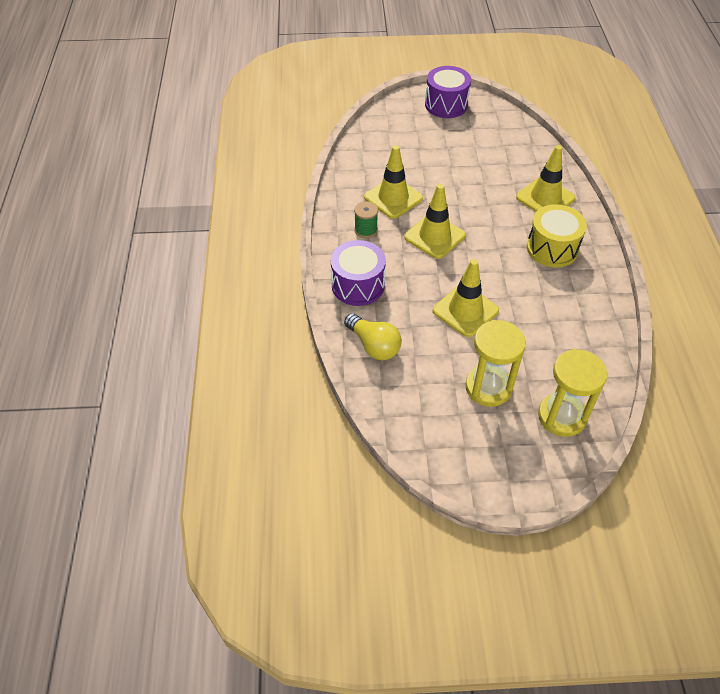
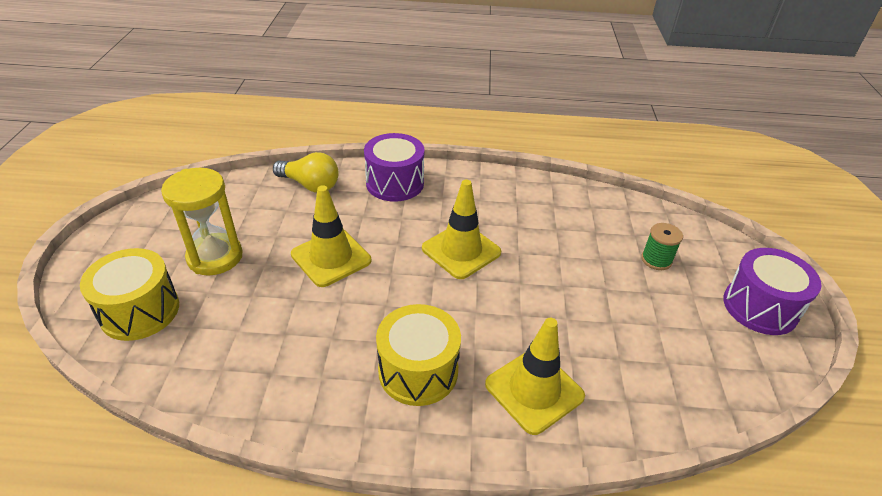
camera: 95 degrees right, 10 degrees down
yellow light bulb [344,313,402,360] -> yellow light bulb turned 120 degrees counterclockwise [273,152,339,192]
green spool [354,202,378,238] -> green spool moved to [641,223,683,270]
yellow traffic cone [364,145,423,219] -> none
yellow hourglass [538,349,607,437] -> yellow drum [80,248,179,341]

